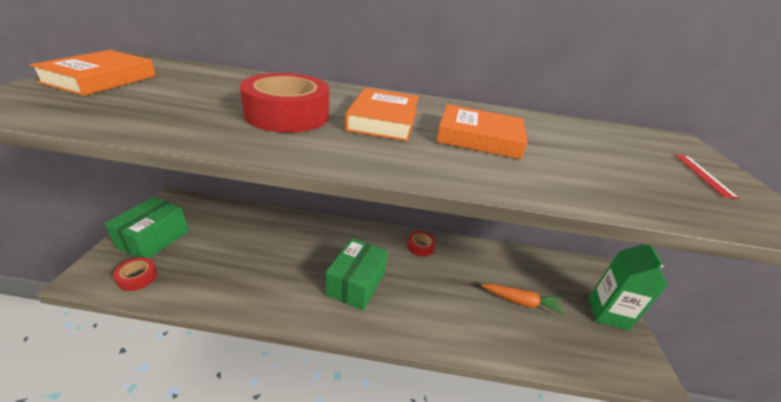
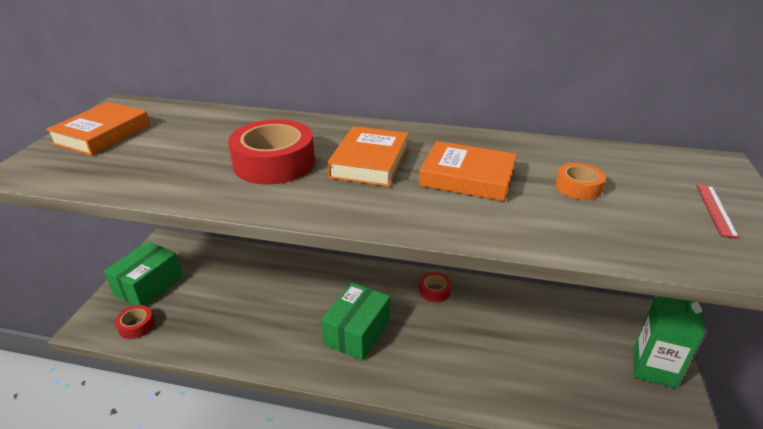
camera: 10 degrees right, 0 degrees up
orange carrot [481,284,565,315] -> none
none -> orange tape [555,163,606,200]

